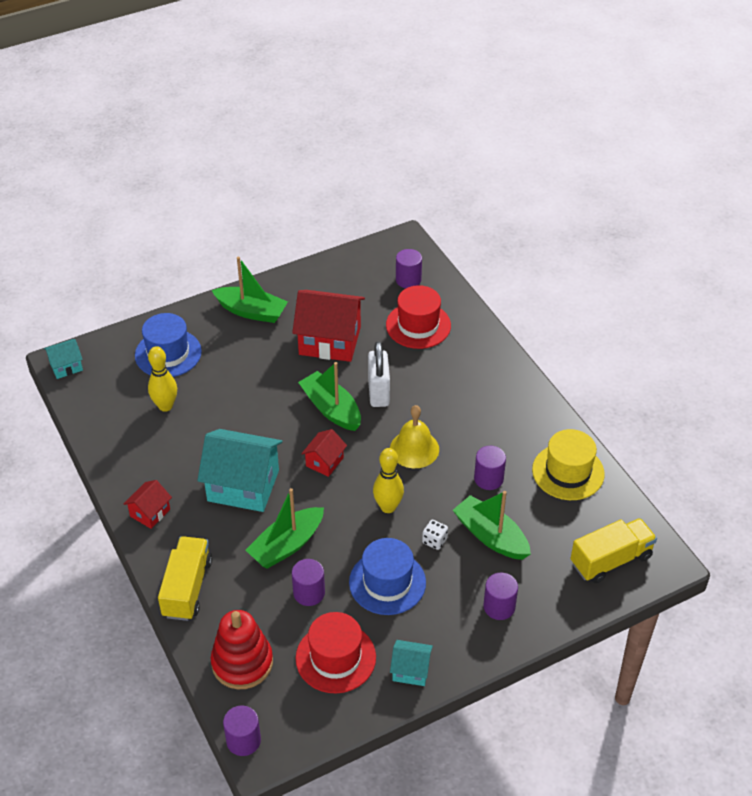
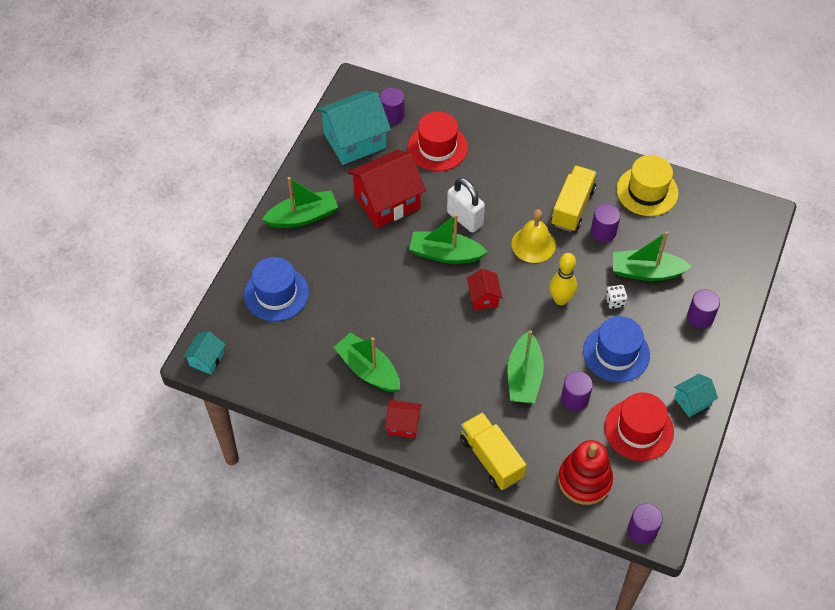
camera: 40 degrees left, 10 degrees up
red house [124,480,172,529] -> red house turned 75 degrees counterclockwise [385,400,421,438]
yellow bowling pin [148,346,177,412] -> none
turquoise house [197,429,282,512] -> turquoise house moved to [317,90,391,165]
yellow truck [570,518,657,583] -> yellow truck moved to [552,165,597,232]
none -> green boat [334,332,400,392]

